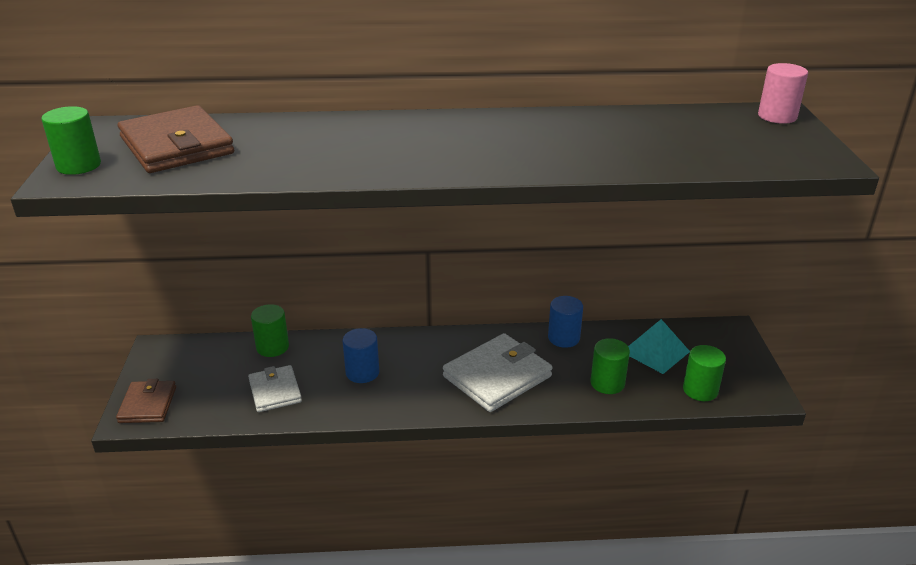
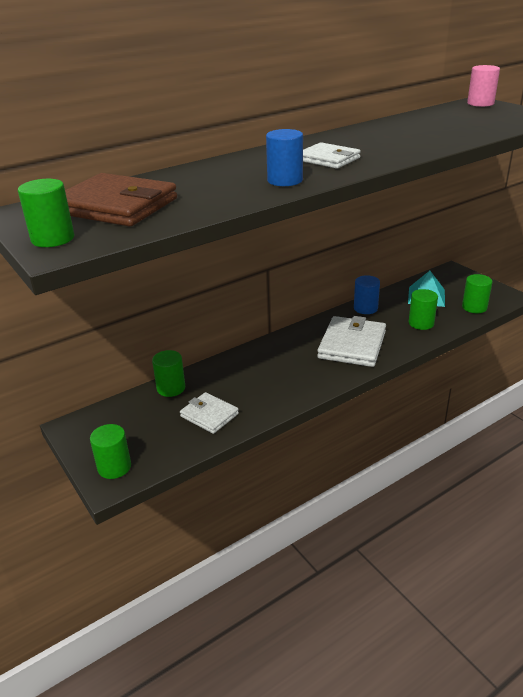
camera: 30 degrees left, 0 degrees up
brown wallet [116,379,176,423] -> green cylinder [90,424,131,479]
blue cylinder [343,328,379,383] -> blue cylinder moved to [266,129,303,186]
none -> white wallet [303,142,361,169]

